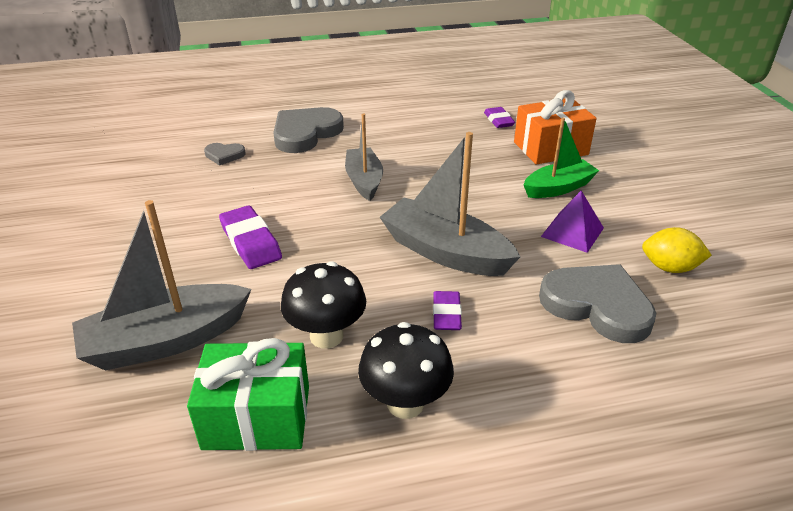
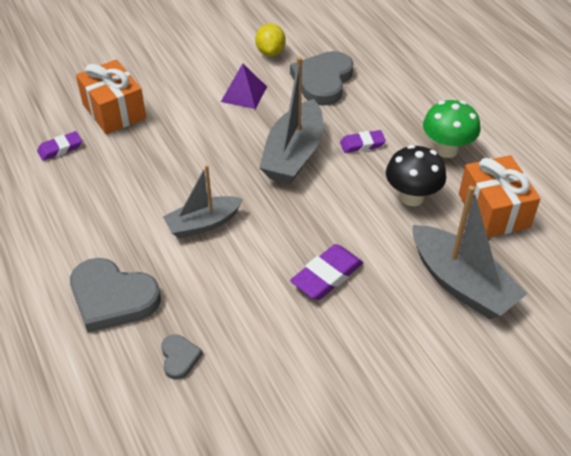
camera: 105 degrees left, 10 degrees up
green gift [187,338,309,451] -> orange gift [459,155,541,238]
black mushroom [358,322,454,419] -> green mushroom [423,100,480,158]
green boat [524,118,599,198] -> none

